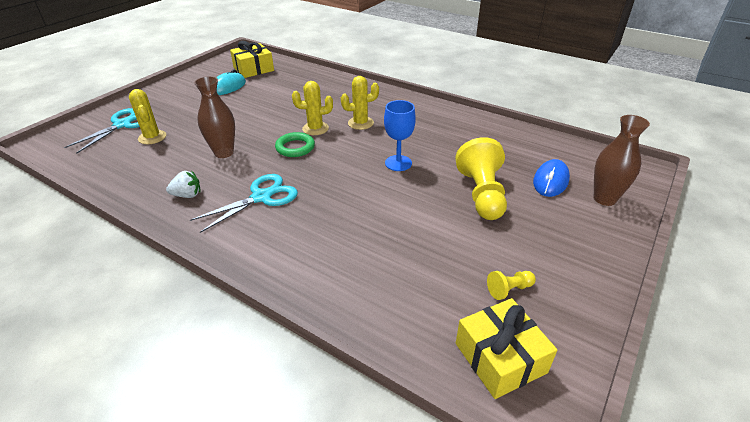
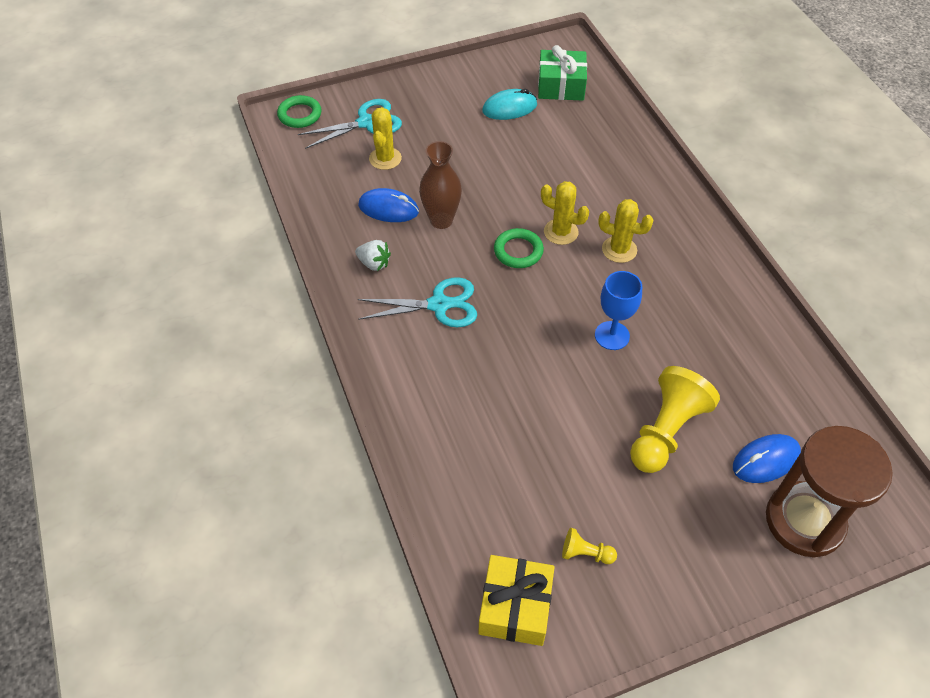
camera: 35 degrees right, 15 degrees up
yellow gift [230,41,274,78] -> green gift [538,45,587,101]
brown vase [594,115,650,206] -> brown hourglass [766,426,893,558]
none -> green ring [277,95,321,128]
none -> blue mouse [358,188,419,222]

